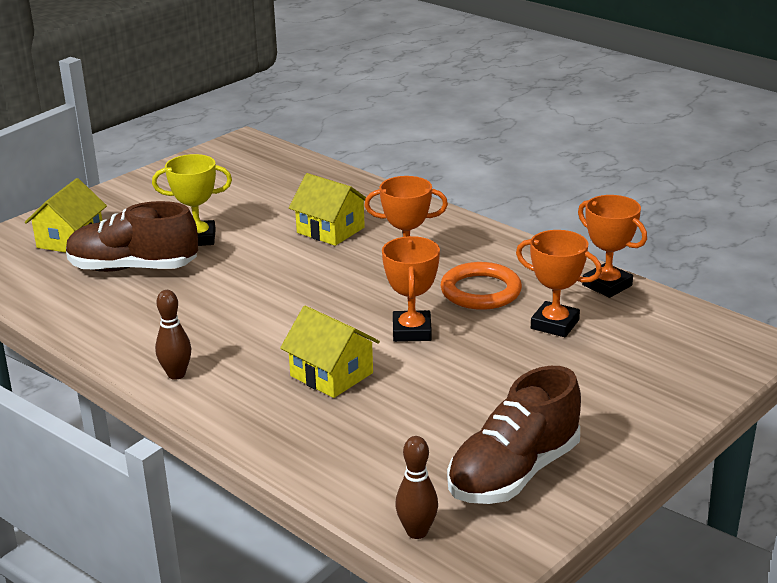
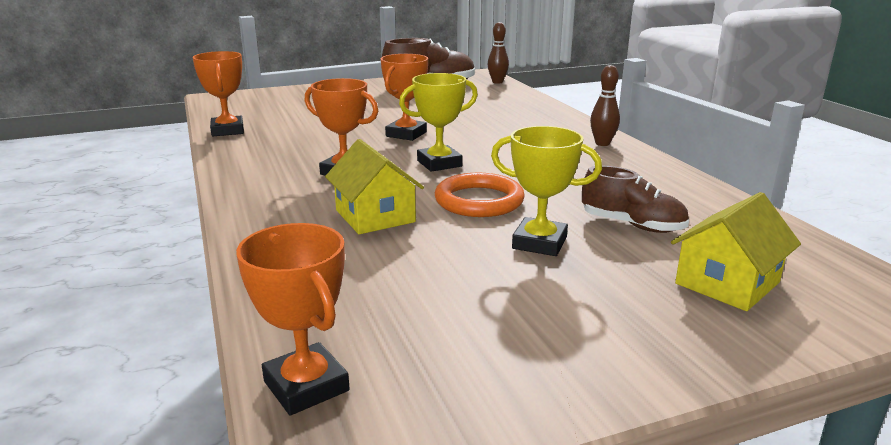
camera: 155 degrees left, 5 degrees down
brown shoe [66,201,198,272] -> brown shoe [582,166,689,233], size x0.64
yellow house [280,306,380,398] -> none
orange ring [441,262,522,310] -> orange ring moved to [435,173,525,217]
orange trophy [516,230,602,337] -> orange trophy moved to [236,223,350,416]
none -> yellow trophy [399,73,478,172]

